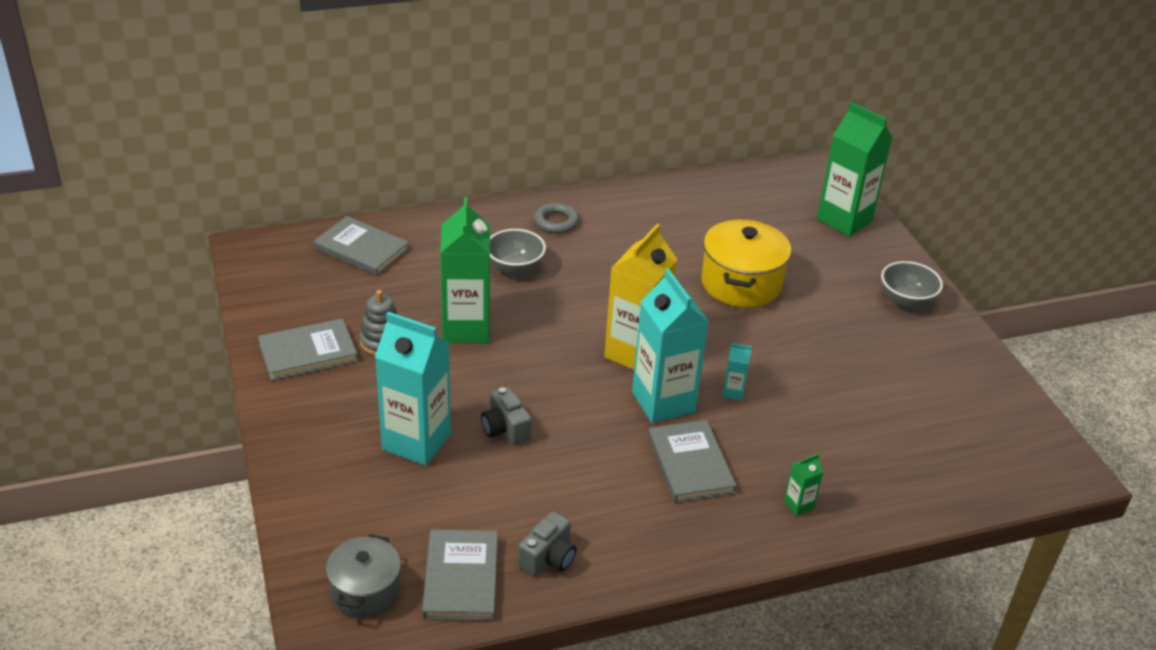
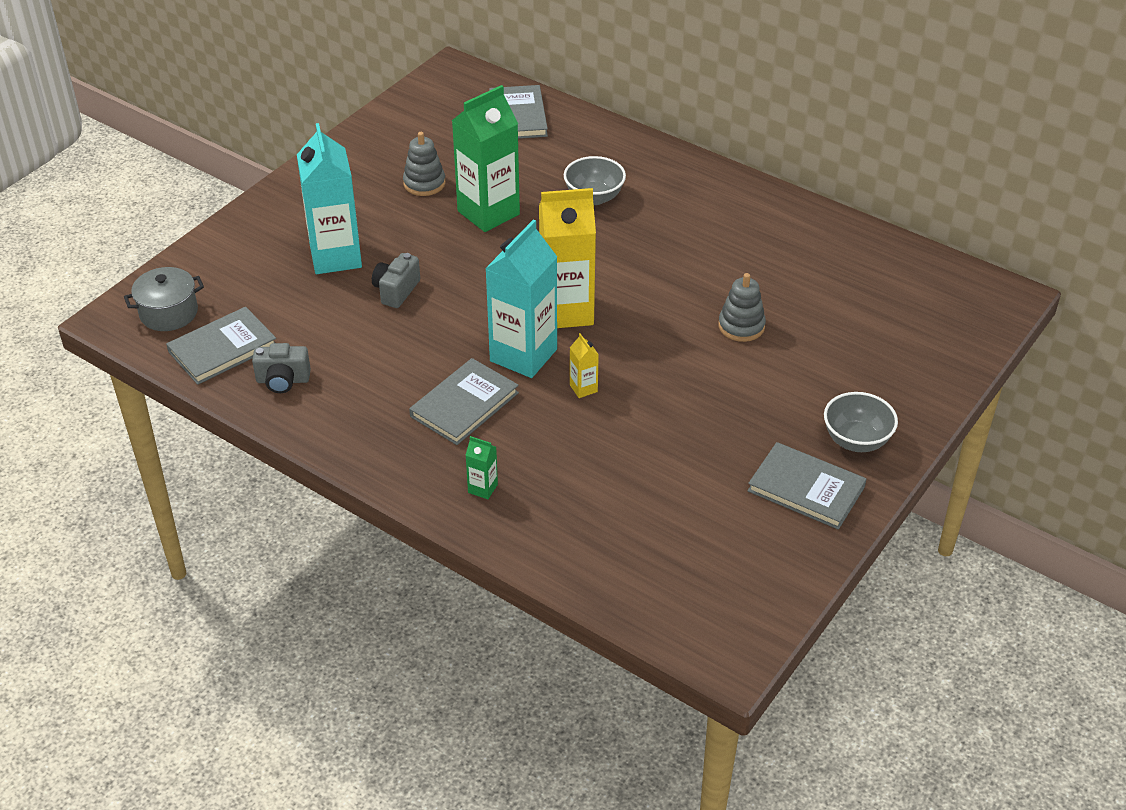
camera: 55 degrees right, 5 degrees up
grey book [258,318,358,381] -> grey book moved to [747,442,867,530]
grey ring [534,203,579,234] -> none
yellow pot [701,219,791,308] -> grey stacking toy [718,273,766,342]
turquoise carton [722,343,752,400] -> yellow carton [570,333,599,398]
green carton [817,102,893,237] -> none

